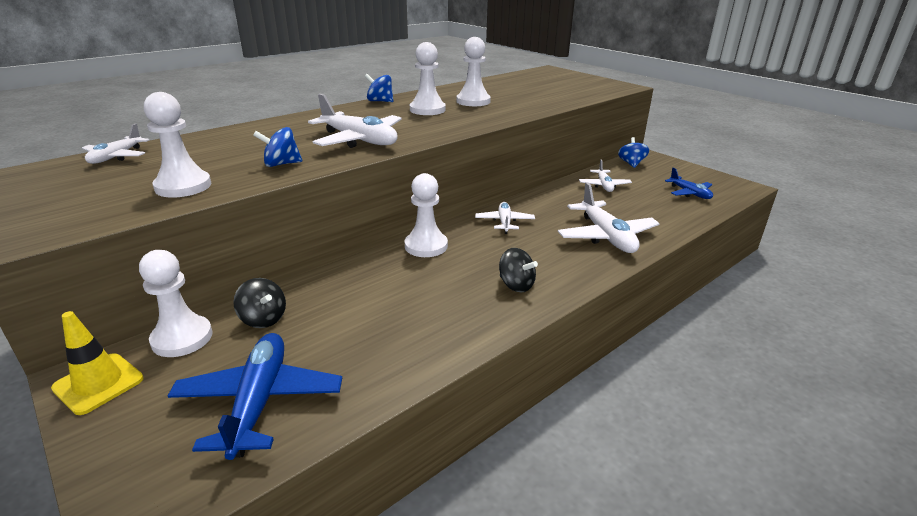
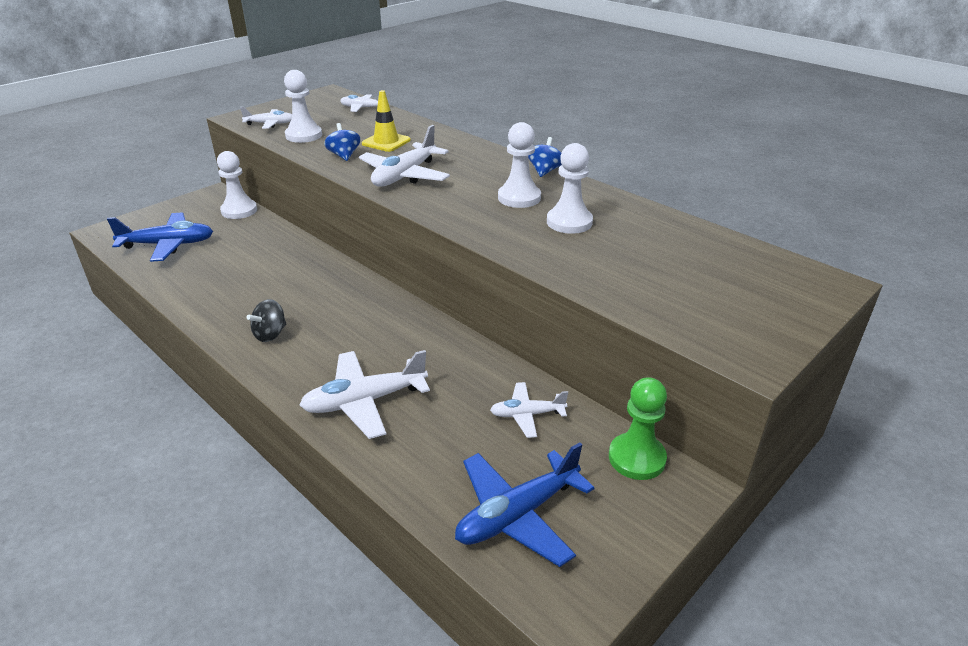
camera: 85 degrees right, 5 degrees up
yellow traffic cone [51,311,144,415] -> yellow traffic cone moved to [362,90,411,152]
black spinning top [233,278,286,328] -> none
white pawn [405,173,448,257] -> none
white plane [475,202,535,234] -> white plane moved to [240,107,292,129]
blue spinning top [618,137,649,168] -> green pawn [609,377,667,480]
blue plane [665,168,713,199] -> blue plane [455,442,595,567], size x1.70

